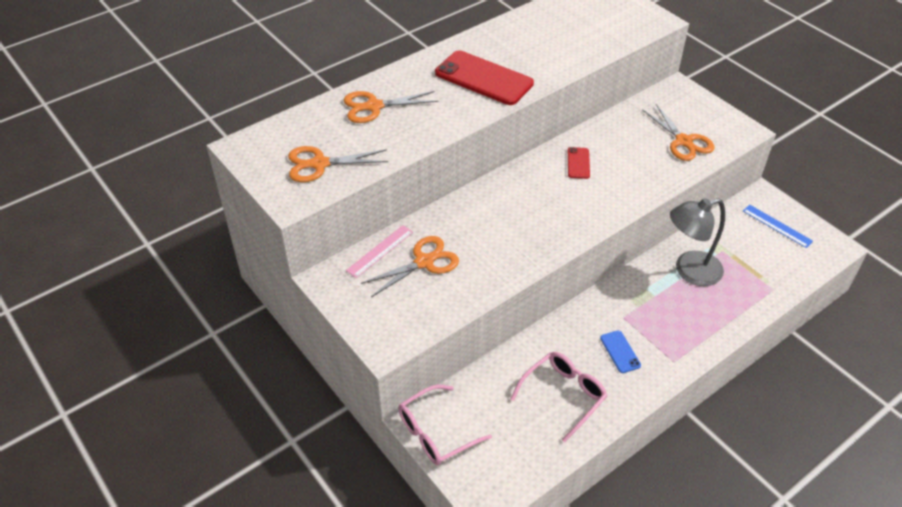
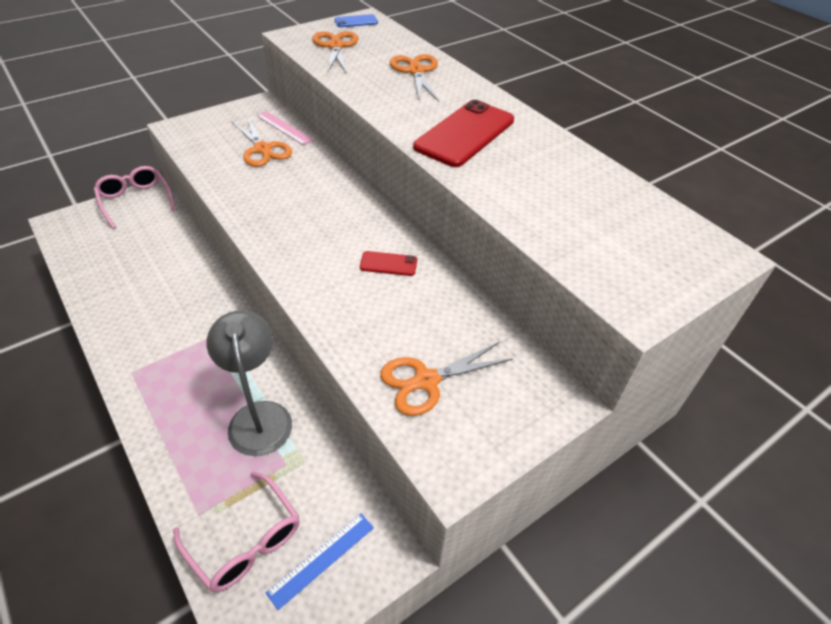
camera: 90 degrees right, 0 degrees up
pink glasses [511,352,607,442] -> pink glasses moved to [173,472,300,592]
blue phone [600,330,641,373] -> blue phone moved to [335,14,378,27]

